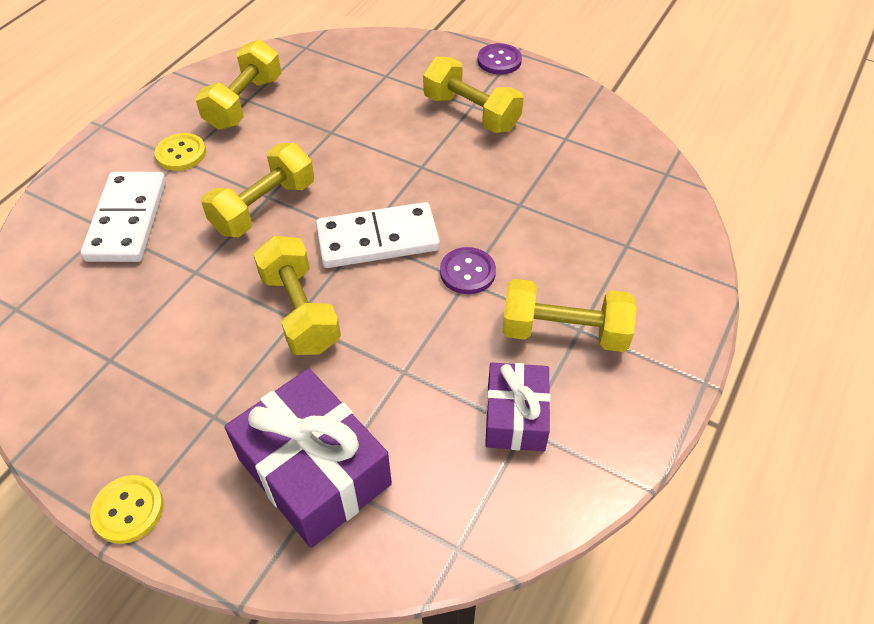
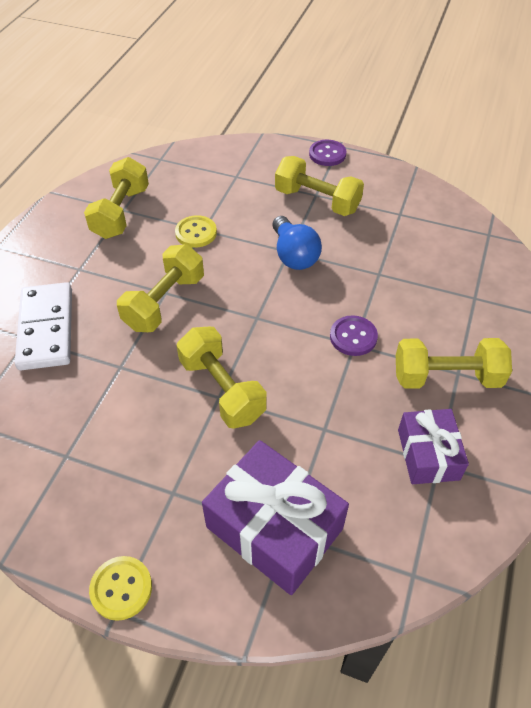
camera: 10 degrees left, 0 degrees up
yellow button [155,133,206,171] -> yellow button moved to [175,215,217,248]
white domino [316,202,440,268] -> none
none -> blue light bulb [272,216,322,270]

